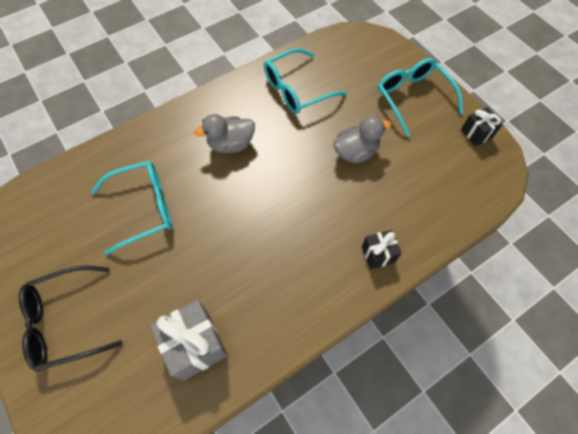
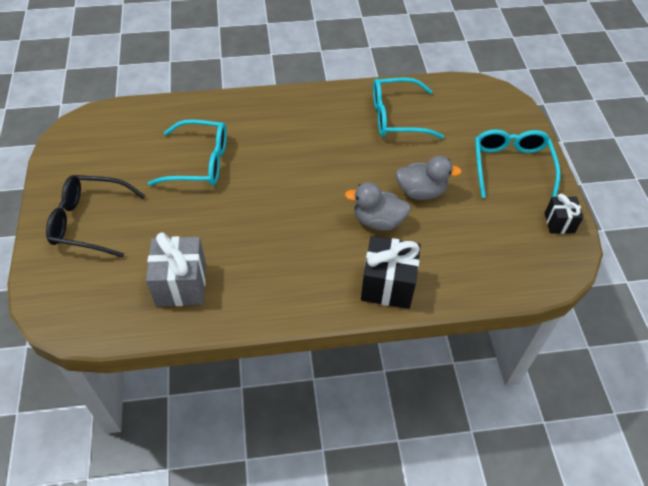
camera: 25 degrees right, 10 degrees down
grey duck [194,114,255,153] -> grey duck moved to [345,182,411,231]
black gift [362,230,402,269] -> black gift [361,236,421,309], size x1.72

